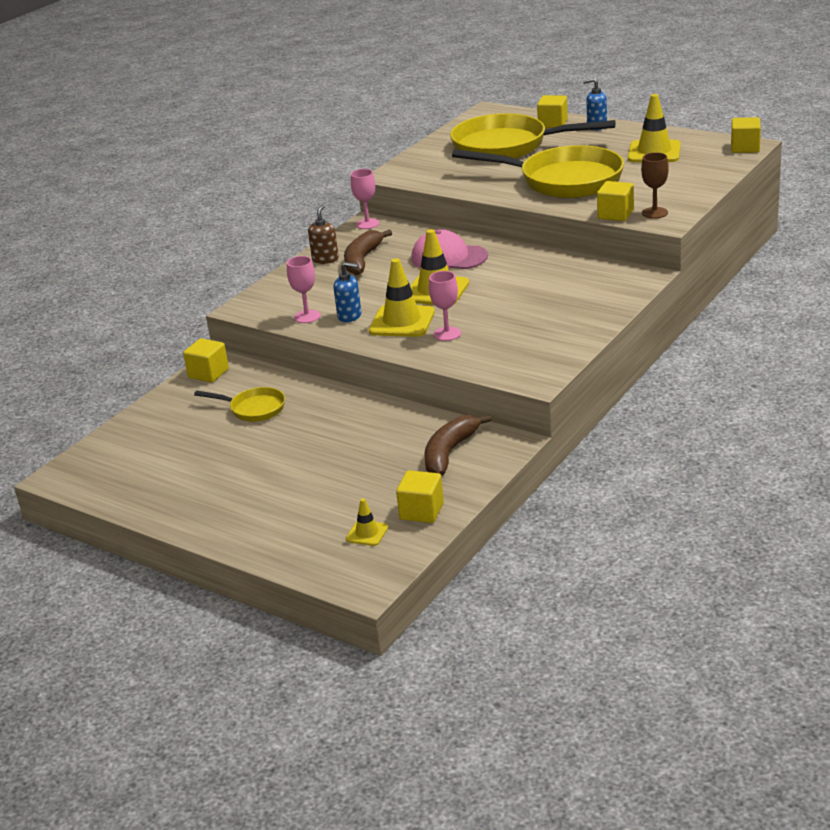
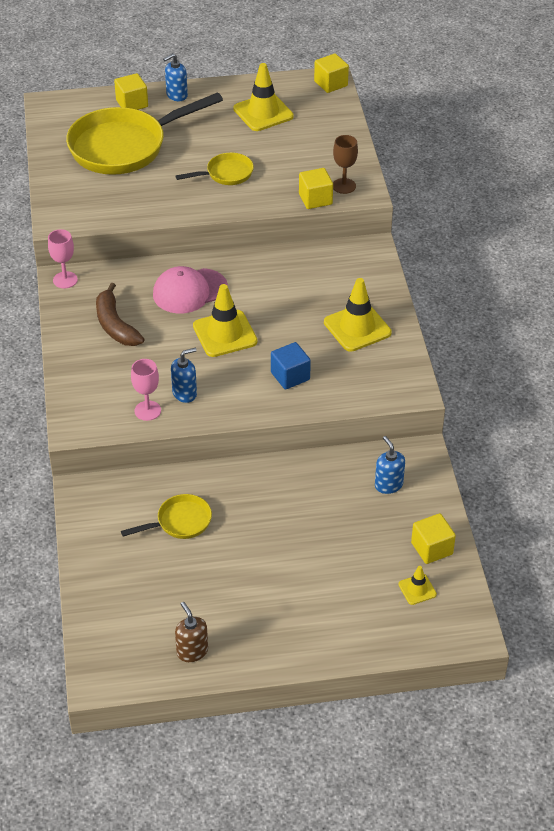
camera: 45 degrees left, 15 degrees up
yellow cube [183,338,229,383] -> none
brown soap dispenser [308,205,339,264] -> brown soap dispenser moved to [175,602,208,662]
yellow traffic cone [369,258,435,337] -> yellow traffic cone moved to [324,278,392,352]
brown banana [424,414,492,476] -> blue soap dispenser [375,436,405,494]
pink goblet [429,271,461,341] -> blue cube [271,342,311,390]
yellow pan [452,145,624,198] -> yellow pan [176,153,254,185], size x0.47

